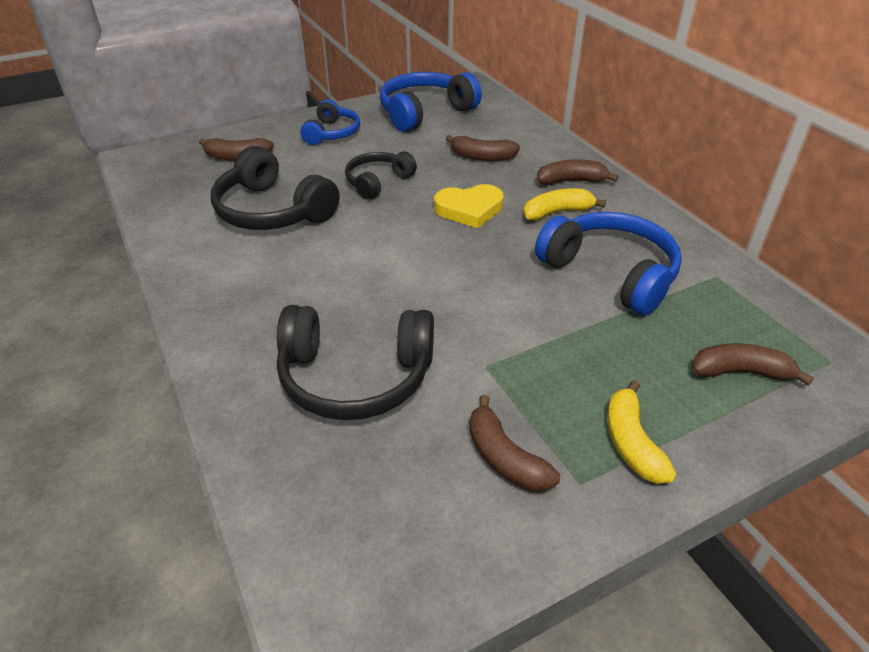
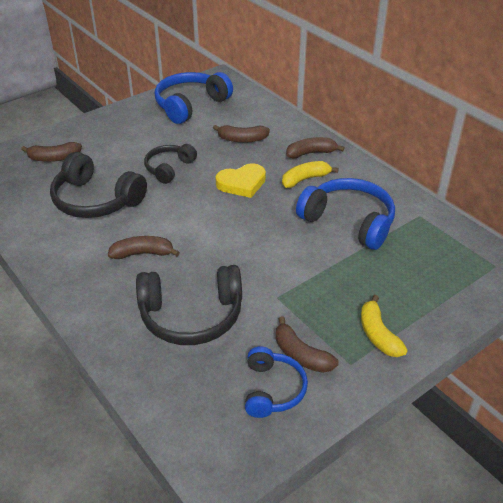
camera: 10 degrees left, 0 degrees up
blue headphones [300,100,360,145] -> blue headphones moved to [245,346,308,418]
brown banana [692,344,814,386] -> brown banana moved to [108,236,180,259]

